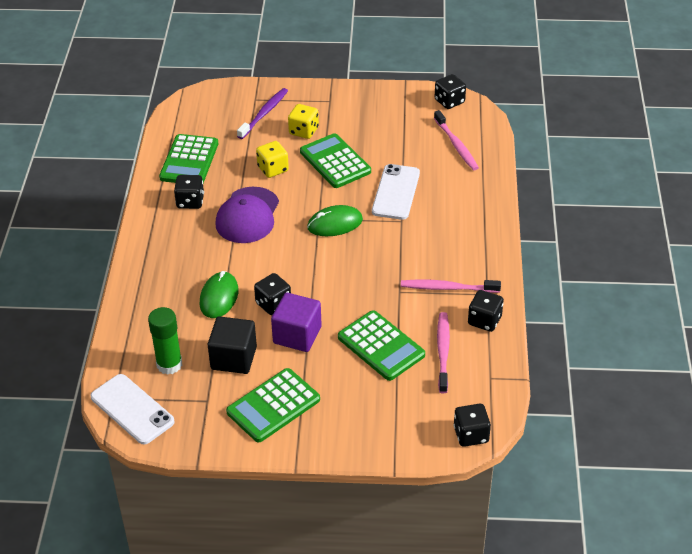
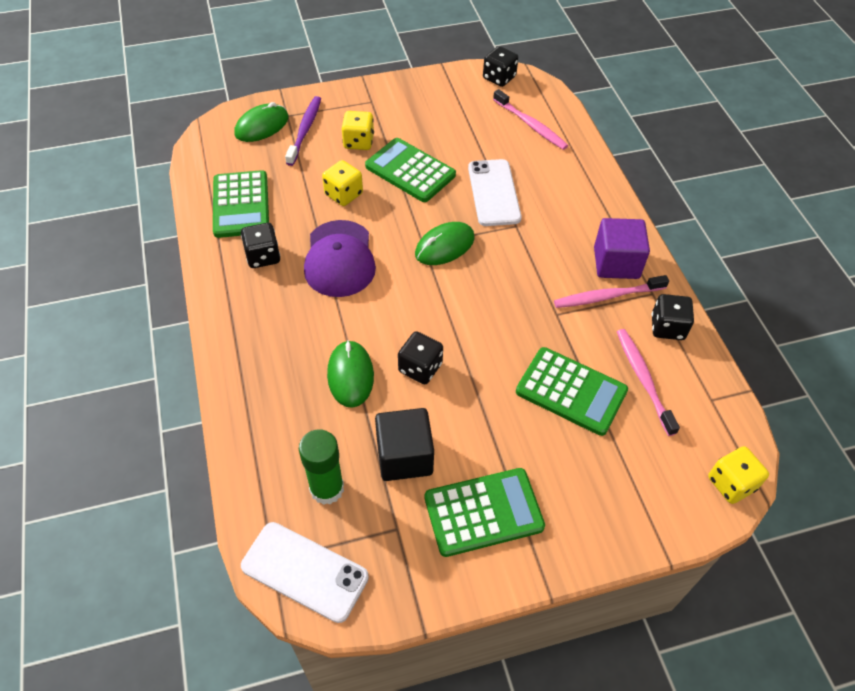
camera: 20 degrees left, 10 degrees up
green calculator [226,368,320,443] -> green calculator turned 135 degrees counterclockwise [425,468,545,557]
purple cube [271,293,322,352] -> purple cube moved to [594,218,650,279]
black dice [454,404,491,447] -> yellow dice [708,446,769,504]
none -> green mouse [235,102,289,142]

